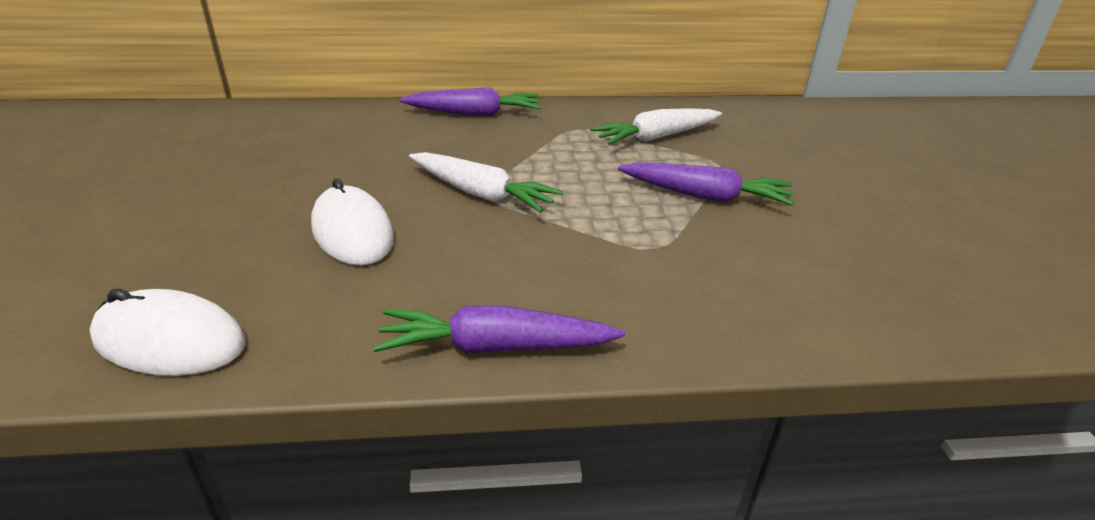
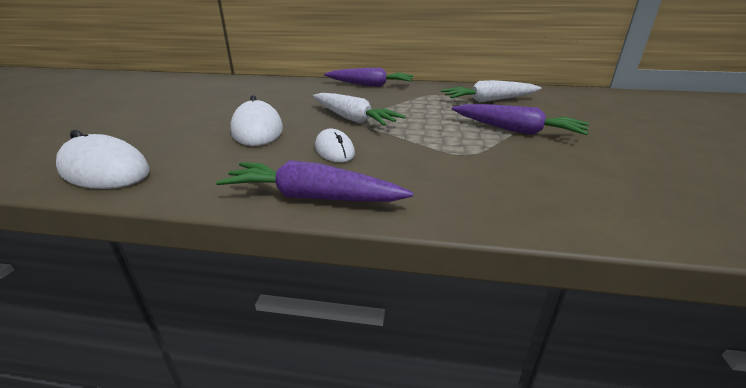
camera: 15 degrees right, 5 degrees down
none -> white mouse [315,129,355,162]

